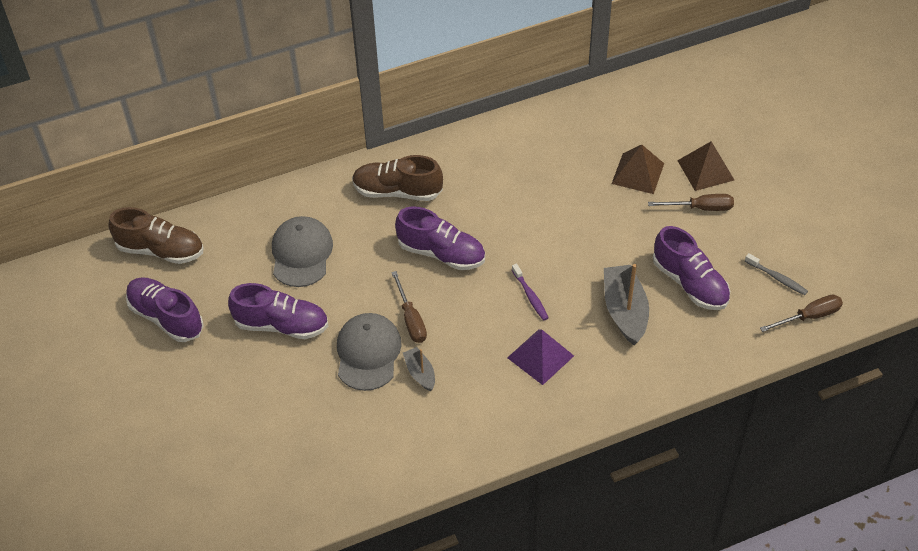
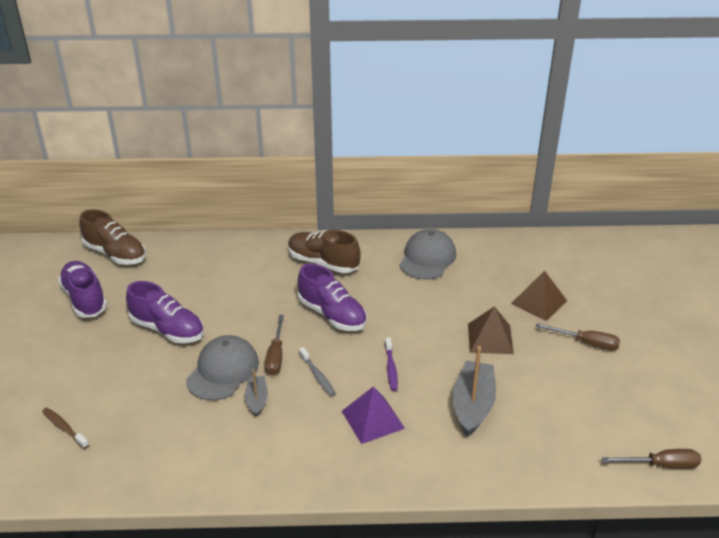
camera: 20 degrees right, 15 degrees down
grey cap [272,216,333,287] -> grey cap moved to [399,229,456,280]
purple shoe [653,226,730,310] -> none
brown pyramid [677,141,734,191] -> brown pyramid moved to [468,306,514,354]
grey toothbrush [745,253,808,295] -> grey toothbrush moved to [299,347,336,396]
none -> brown toothbrush [42,408,89,449]

